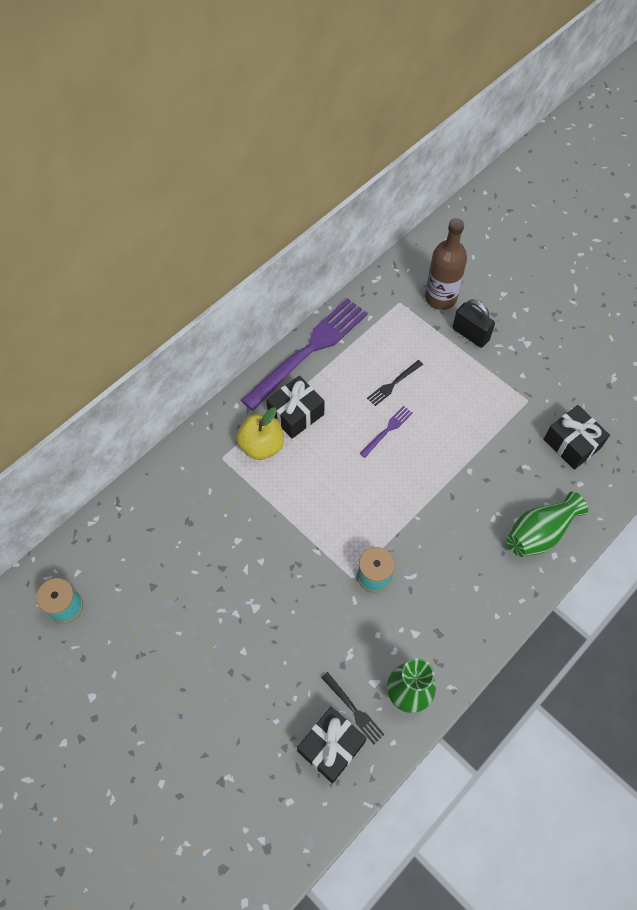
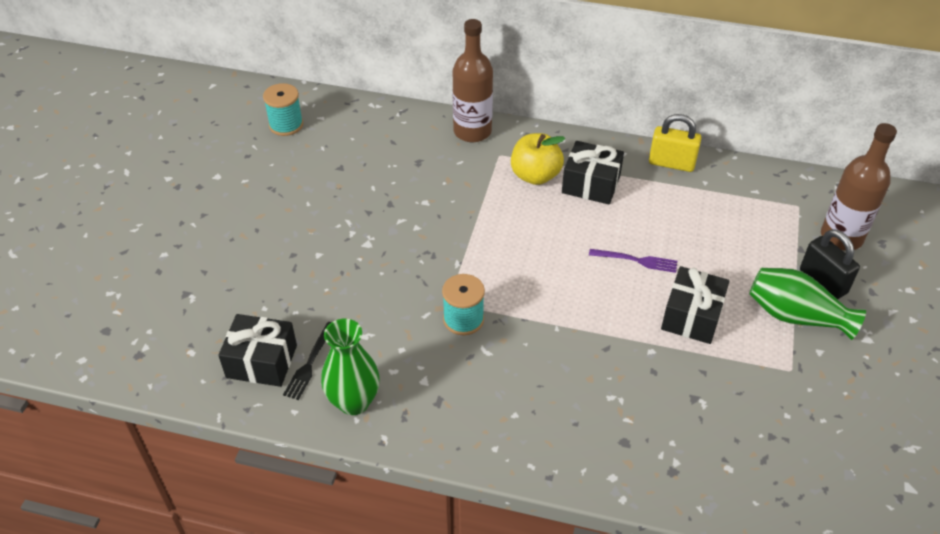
camera: 60 degrees right, 15 degrees down
purple fork [241,298,368,411] -> yellow padlock [649,114,702,172]
black fork [367,360,423,406] -> none
black padlock [453,299,495,348] -> black padlock turned 45 degrees counterclockwise [800,229,860,299]
green vase [507,492,588,557] -> green vase moved to [749,268,866,340]
black gift [543,405,610,470] -> black gift moved to [661,266,729,344]
none -> brown bottle [453,19,493,142]

